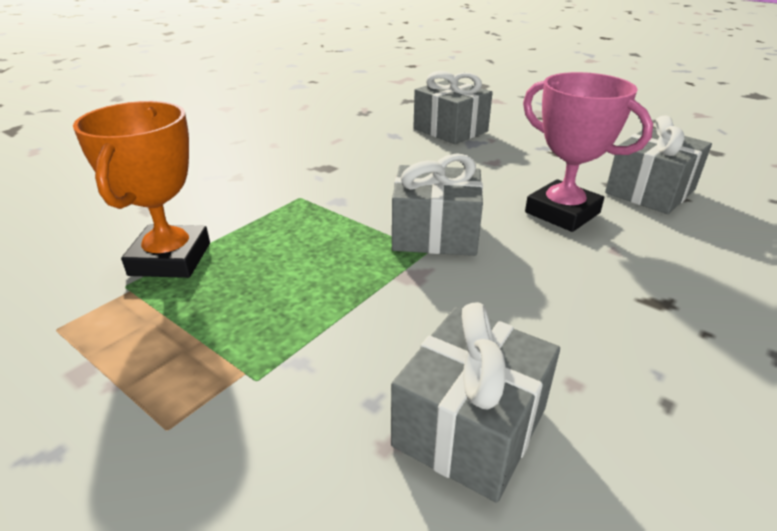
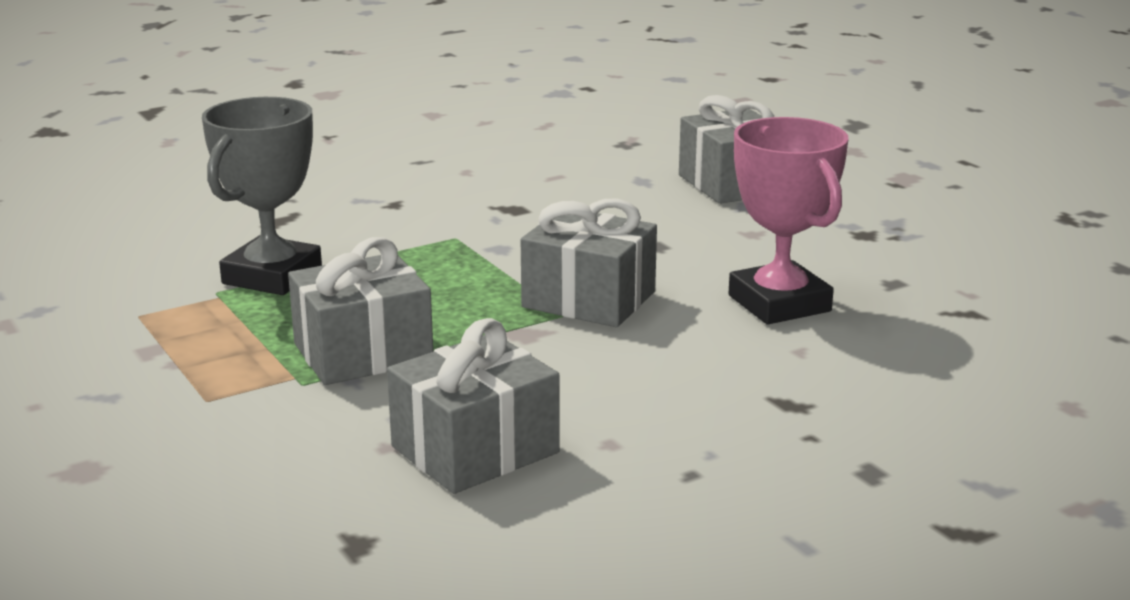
camera: 20 degrees right, 10 degrees down
orange trophy [73,101,210,278] -> grey trophy [202,97,322,295]
grey gift [605,115,712,214] -> grey gift moved to [288,237,433,385]

